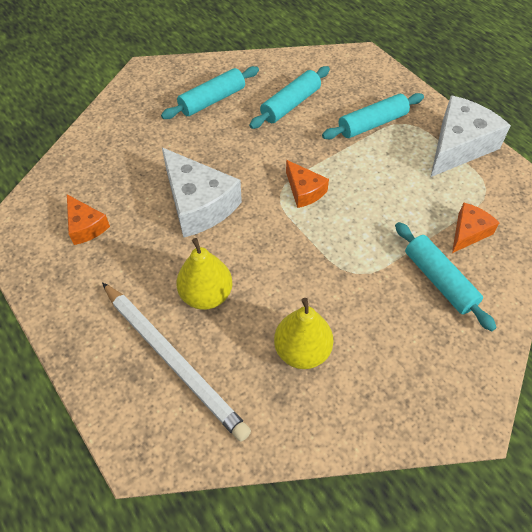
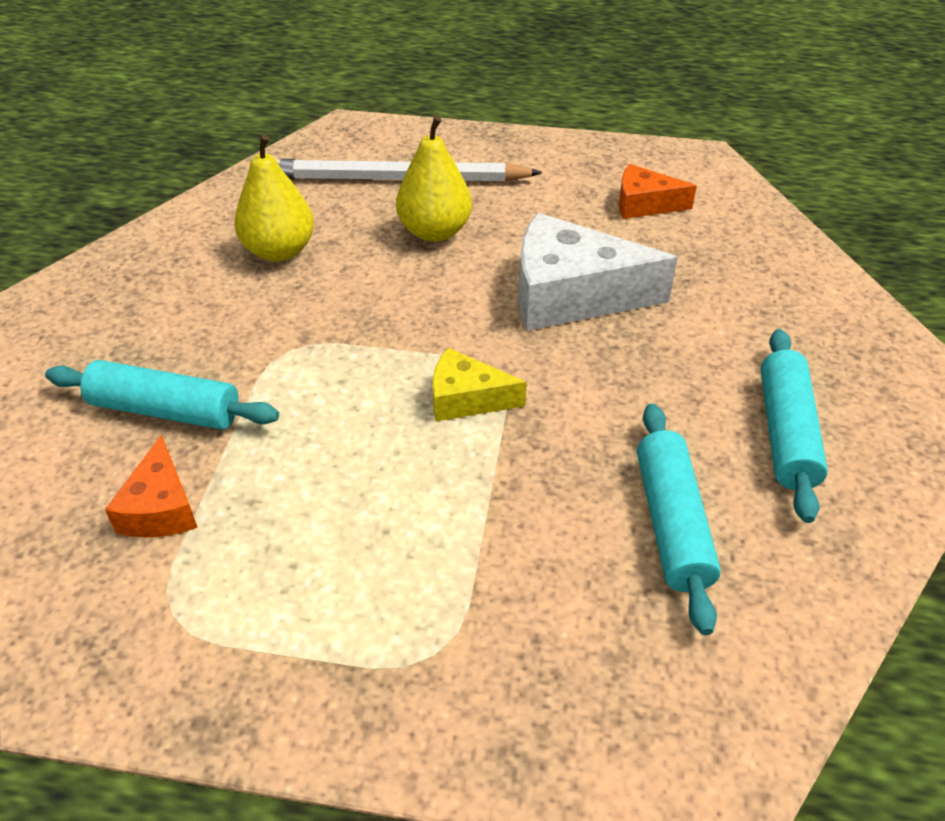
camera: 135 degrees right, 10 degrees down
orange cheese [286,160,329,208] -> yellow cheese [433,348,527,422]
turquoise rolling pin [322,93,424,139] -> none
white cheese [431,95,511,177] -> none

